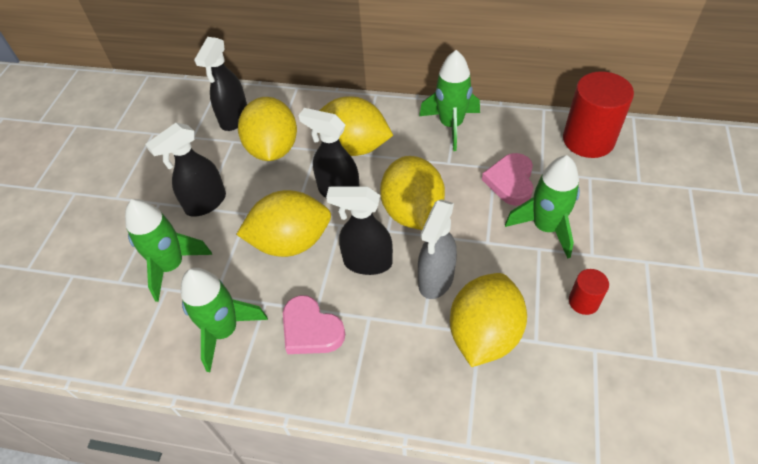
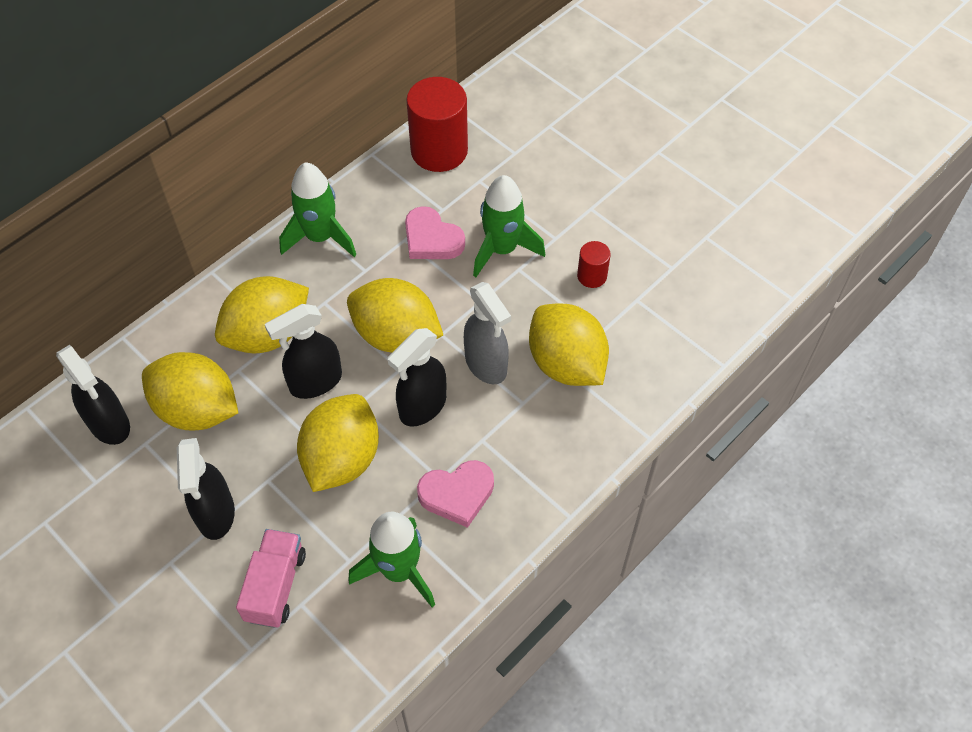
camera: 60 degrees left, 5 degrees up
green rocket [125,199,212,302] -> pink truck [236,529,306,628]

